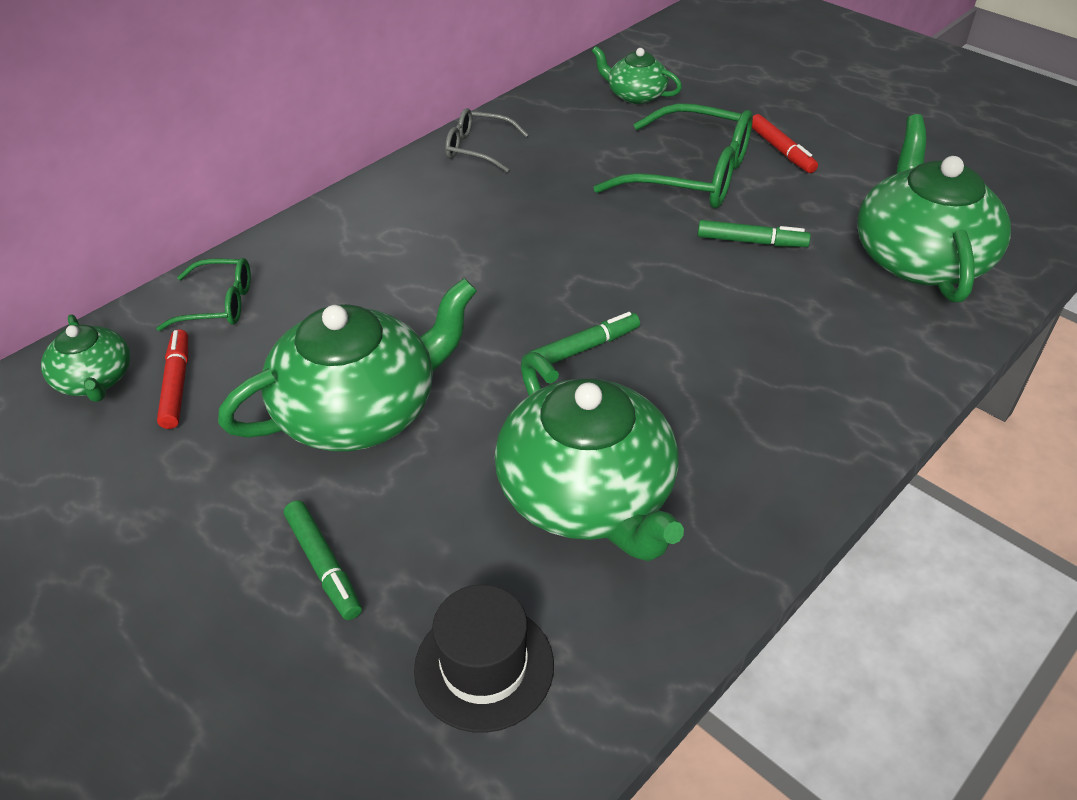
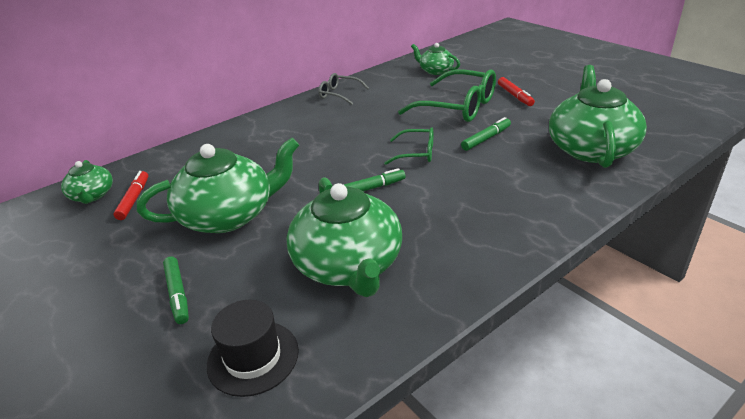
camera: 10 degrees right, 10 degrees down
green glasses [156,258,251,331] -> green glasses moved to [384,127,433,165]
green marker [697,220,811,247] -> green marker turned 60 degrees counterclockwise [461,117,511,151]

